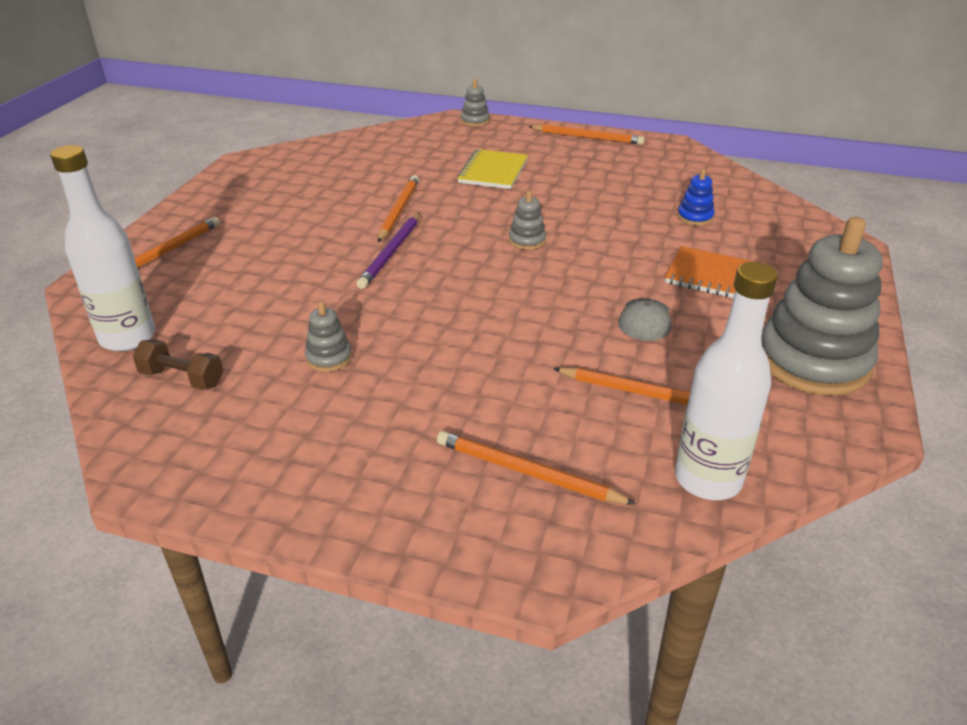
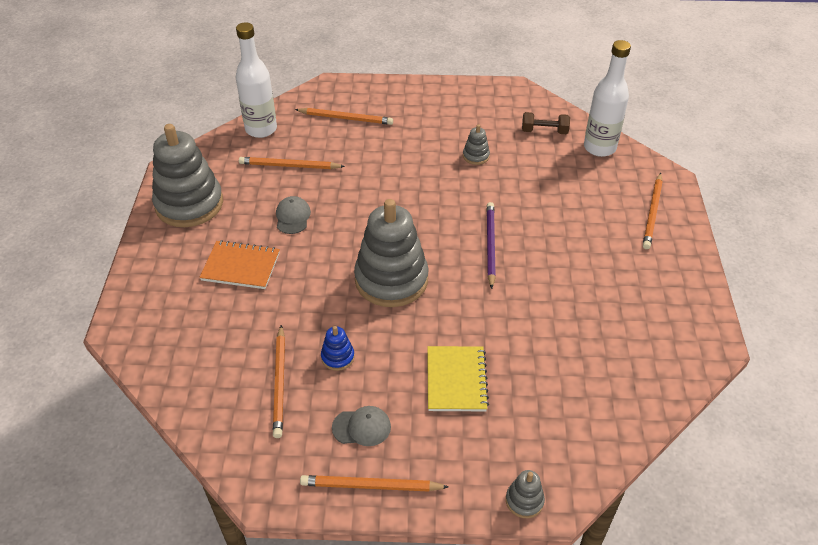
camera: 165 degrees right, 10 degrees up
orange pencil [378,175,419,242] -> orange pencil moved to [273,325,285,438]
grey stacking toy [509,190,546,250] -> grey stacking toy [354,199,429,307], size x2.38
blue stacking toy [677,168,715,226] -> blue stacking toy moved to [321,326,355,371]
none -> grey cap [332,406,391,446]

